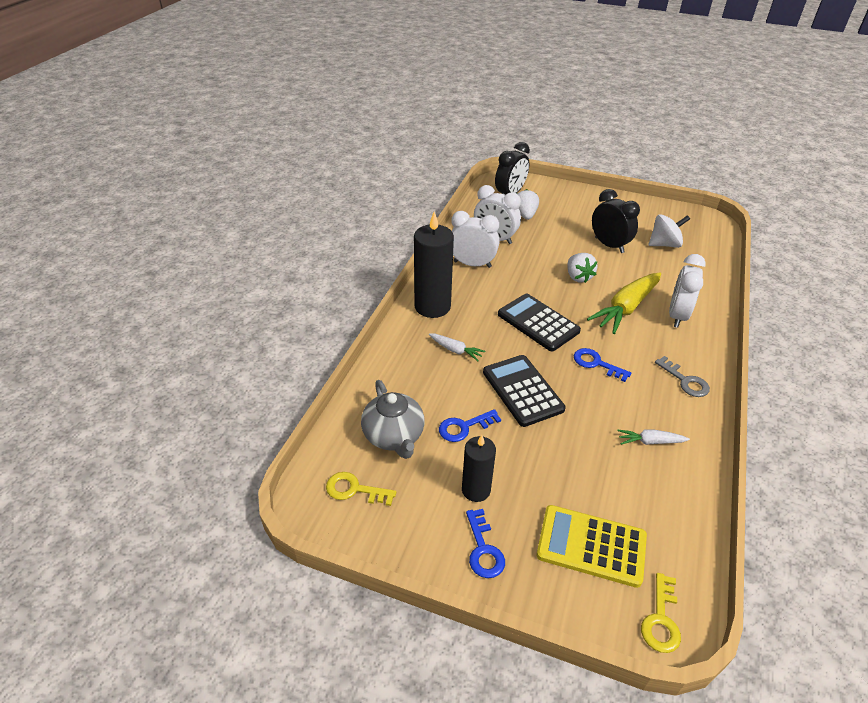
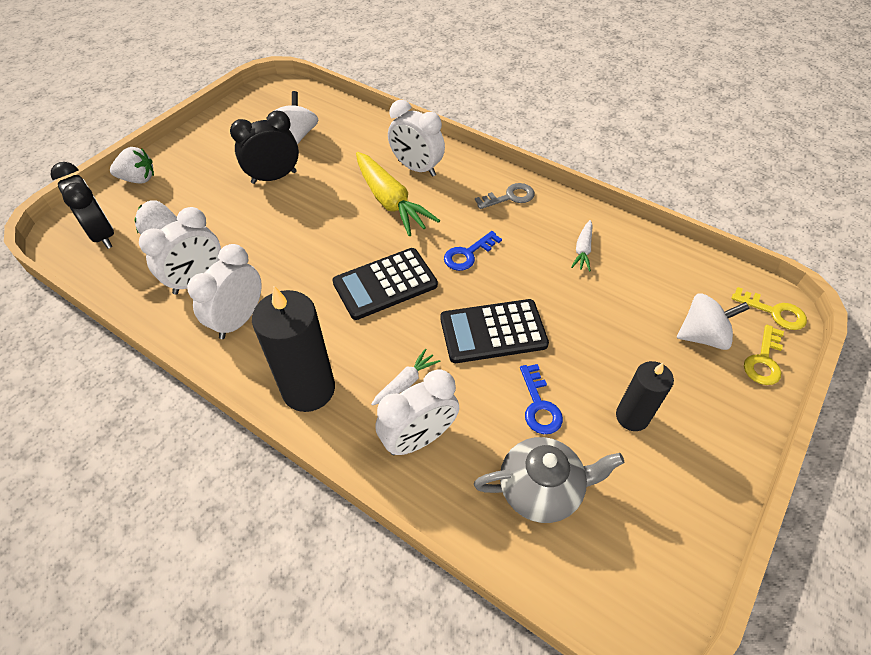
camera: 75 degrees left, 10 degrees up
yellow key [326,472,396,506] -> yellow key moved to [744,325,784,385]
blue key [466,509,505,578] -> none
yellow calculator [536,505,647,588] -> white spinning top [677,293,750,350]
white strawberry [567,253,598,283] -> white strawberry moved to [110,147,154,183]
none -> white clock [375,369,459,455]

